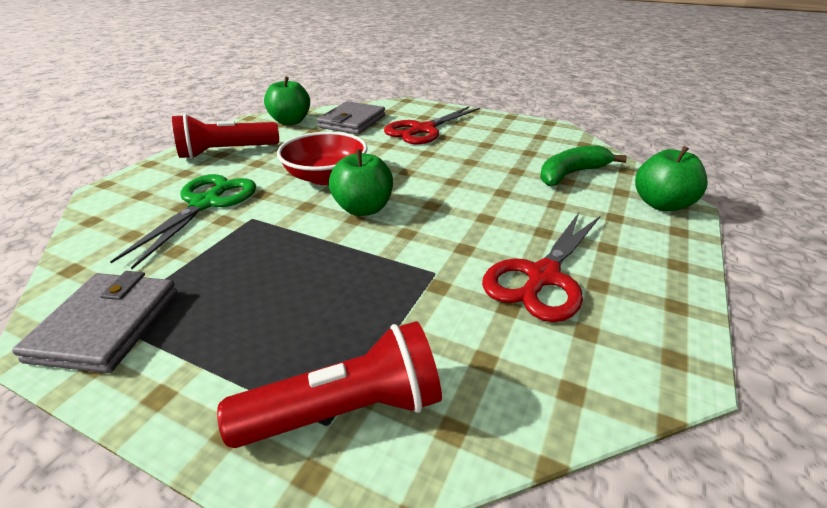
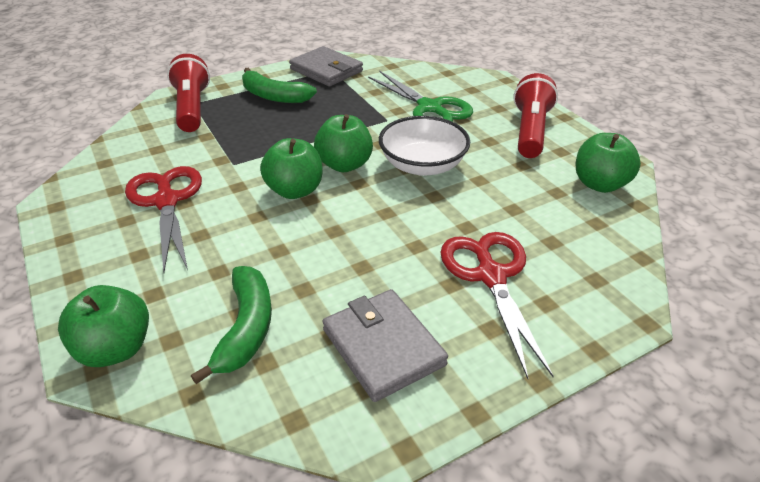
camera: 125 degrees right, 5 degrees up
red flashlight [217,321,442,448] -> red flashlight turned 150 degrees clockwise [167,54,210,132]
red bowl [277,132,368,185] -> white bowl [379,116,470,176]
grey wallet [317,101,385,135] -> grey wallet moved to [323,289,448,402]
none -> green banana [242,68,317,103]
none -> green apple [260,138,323,199]

